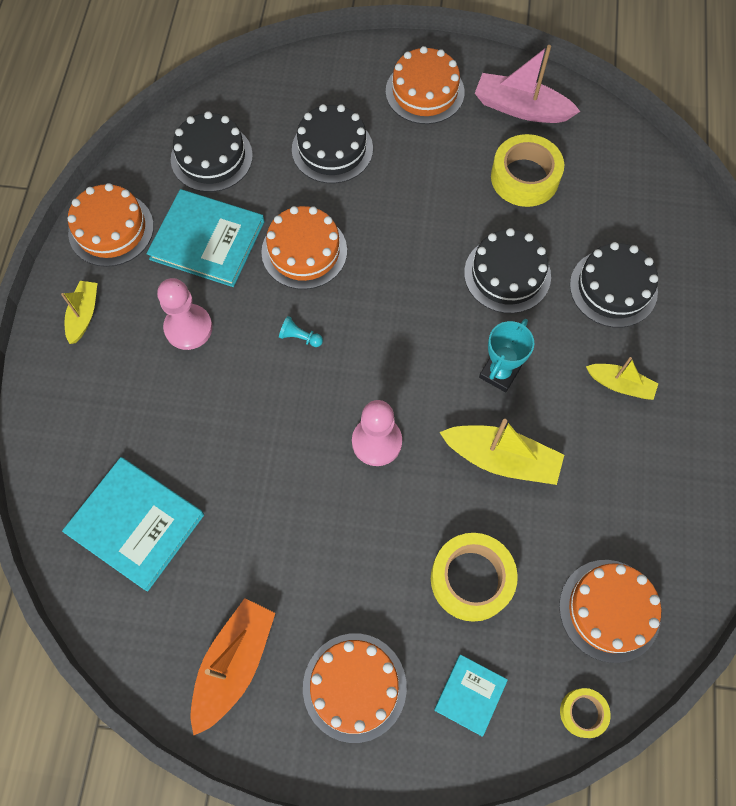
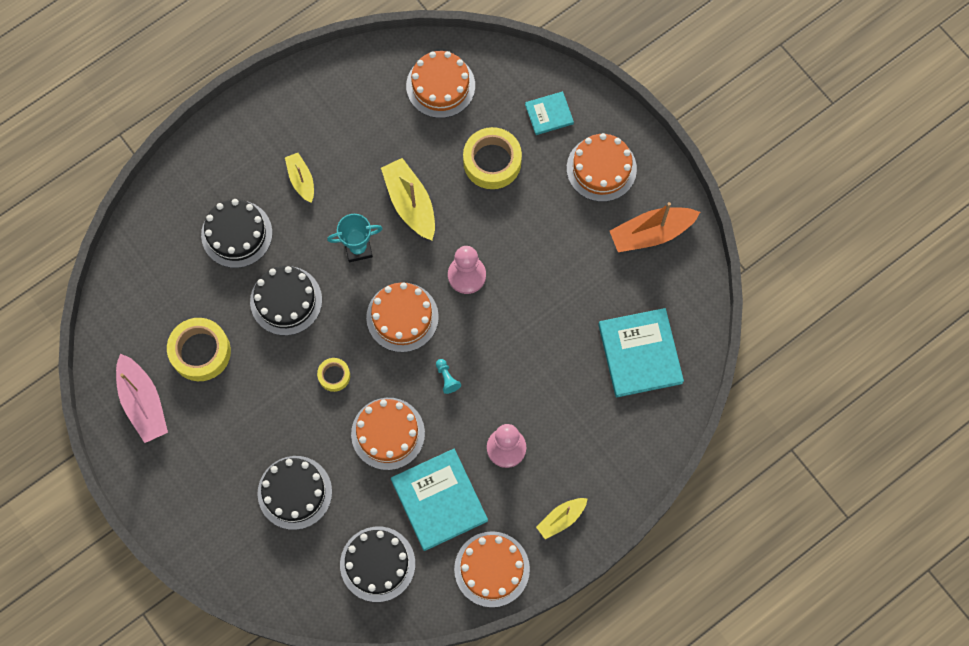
camera: 135 degrees left, 5 degrees up
orange cake [386,46,465,124] -> orange cake moved to [366,282,439,352]
yellow tape [560,688,611,738] -> yellow tape moved to [317,358,350,392]

